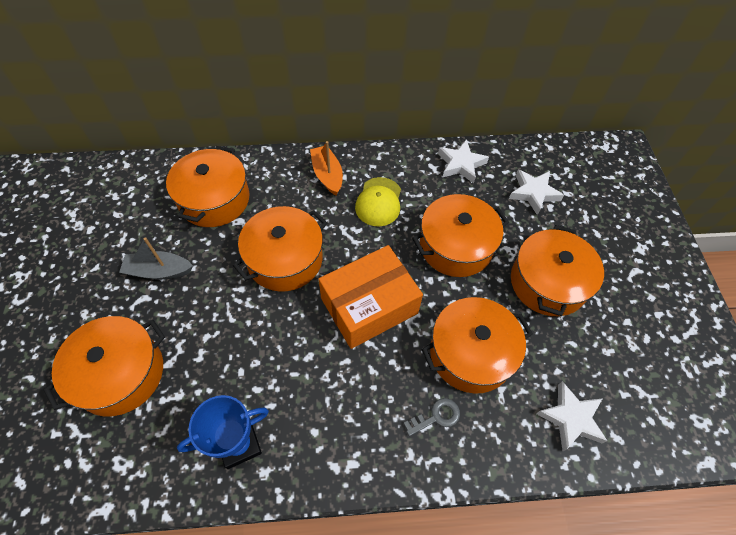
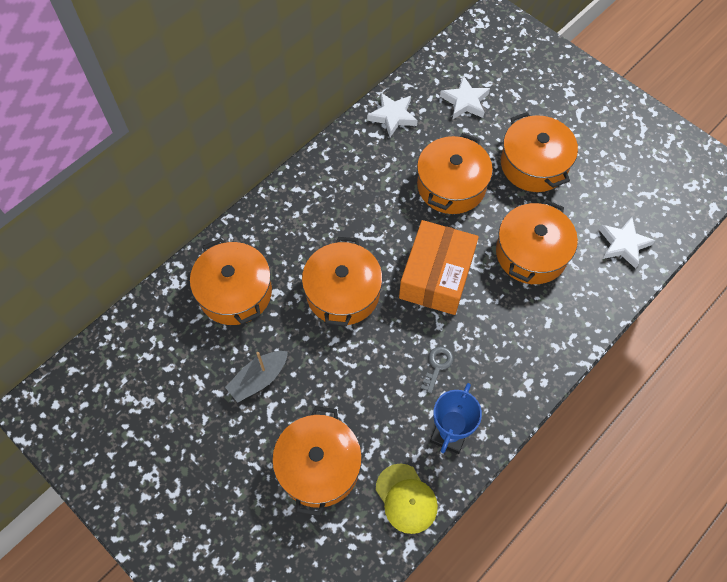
camera: 40 degrees left, 5 degrees up
orange boat [310,141,343,195] -> none
yellow cap [355,177,401,226] -> yellow cap moved to [376,463,438,534]
grey key [404,398,460,436] -> grey key moved to [421,346,453,393]

